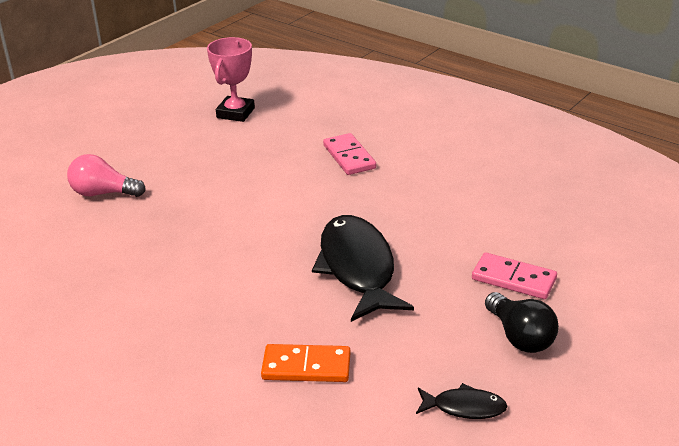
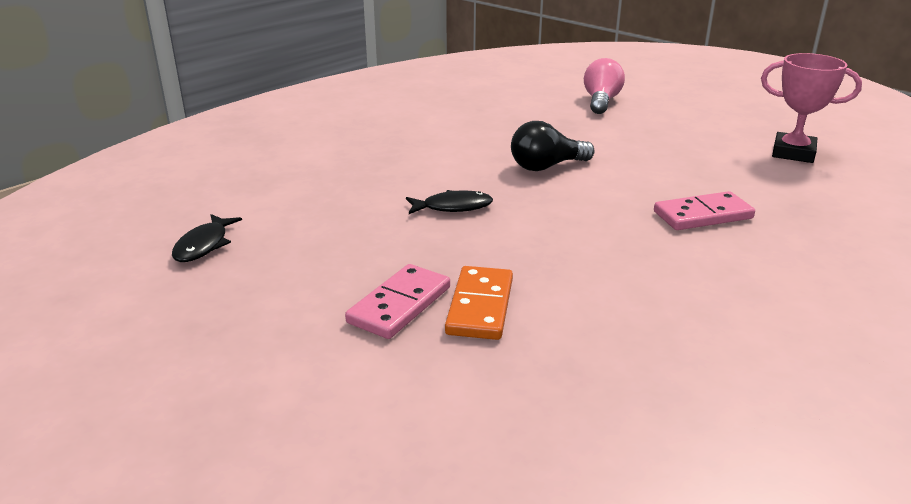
camera: 95 degrees right, 5 degrees down
orange domino [261,344,350,382] -> orange domino moved to [445,266,513,340]
black fish [312,215,414,322] -> black fish [406,190,493,214], size x0.47
black light bulb [485,292,559,353] -> black light bulb moved to [511,121,595,171]

